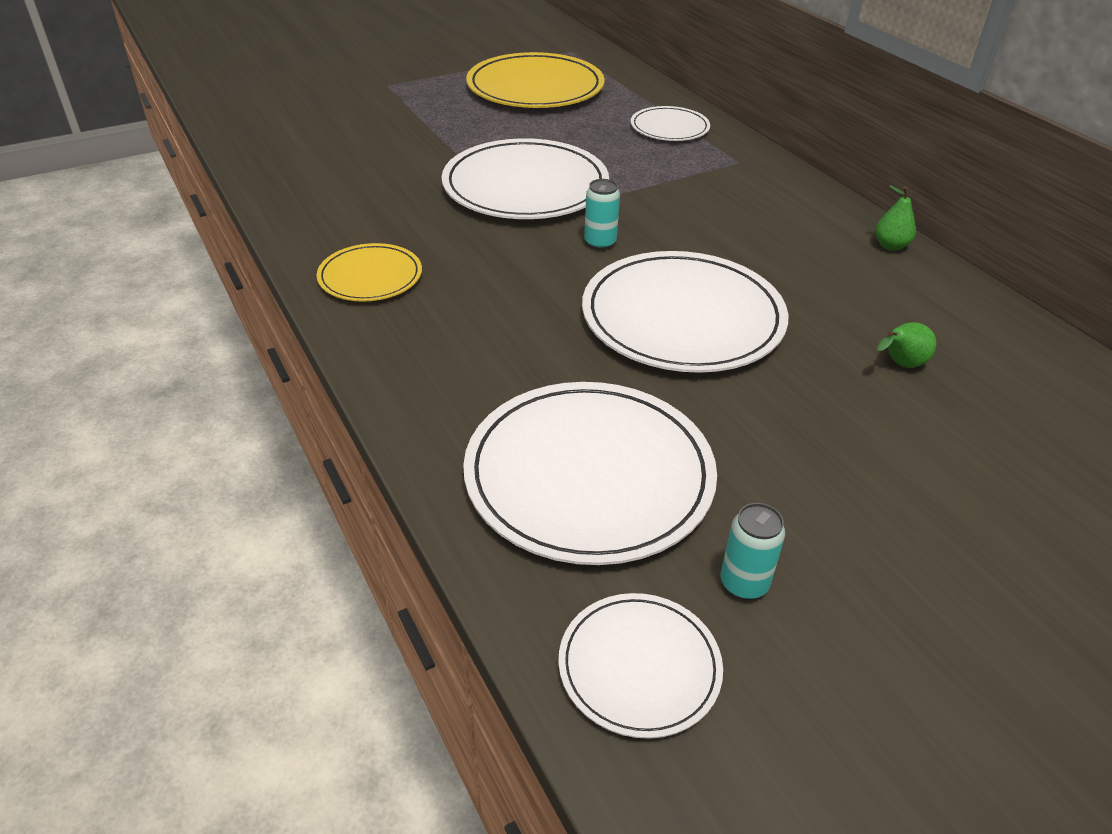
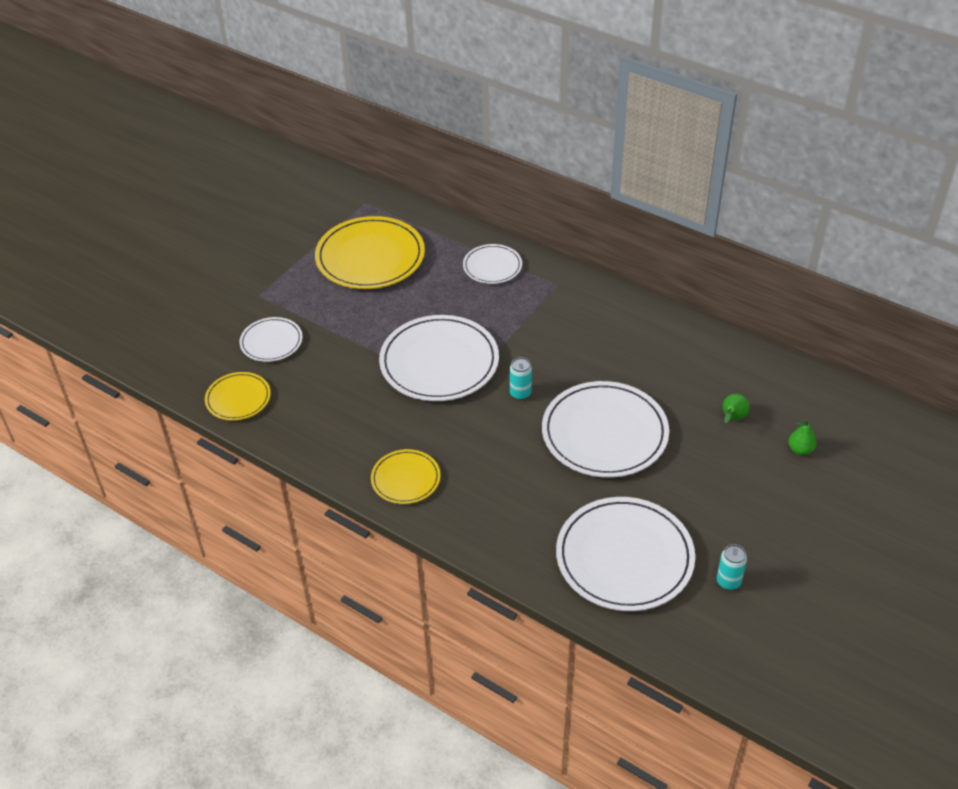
camera: 25 degrees left, 5 degrees up
white plate [558,593,723,739] -> white plate moved to [239,317,303,362]
green pear [875,185,916,251] -> green pear moved to [788,419,817,455]
none -> yellow plate [205,372,271,421]

